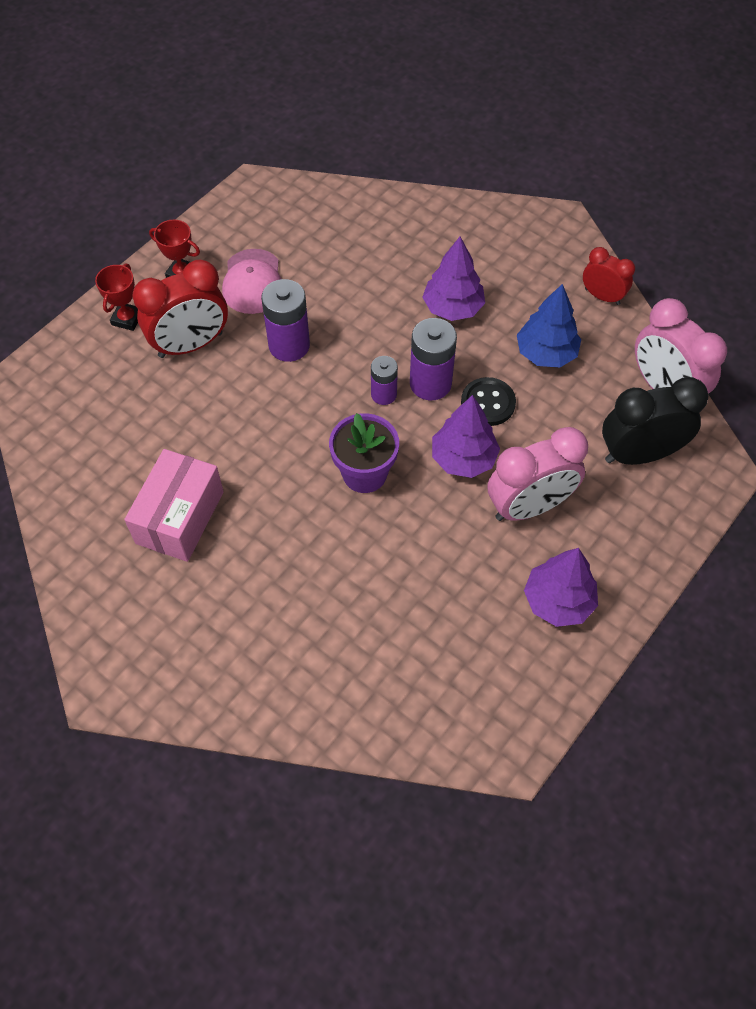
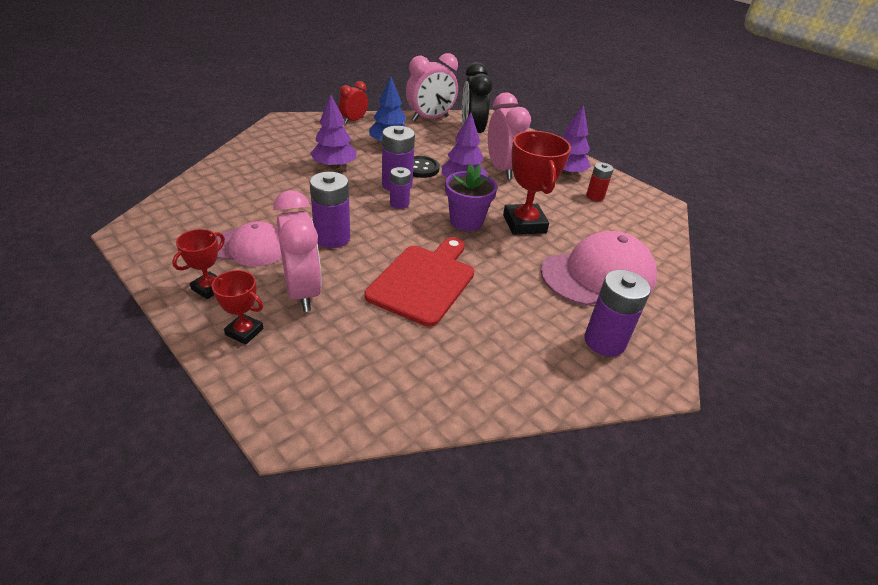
camera: 85 degrees left, 20 degrees down
pink box [124,449,224,562] -> none
red clock [132,260,228,358] -> pink clock [273,190,322,312]
none -> red cutting board [365,237,474,327]
none -> red trophy [503,131,571,235]
none -> pink cap [541,231,657,306]
none -> purple battery [584,270,651,356]
none -> red battery [586,162,614,201]

